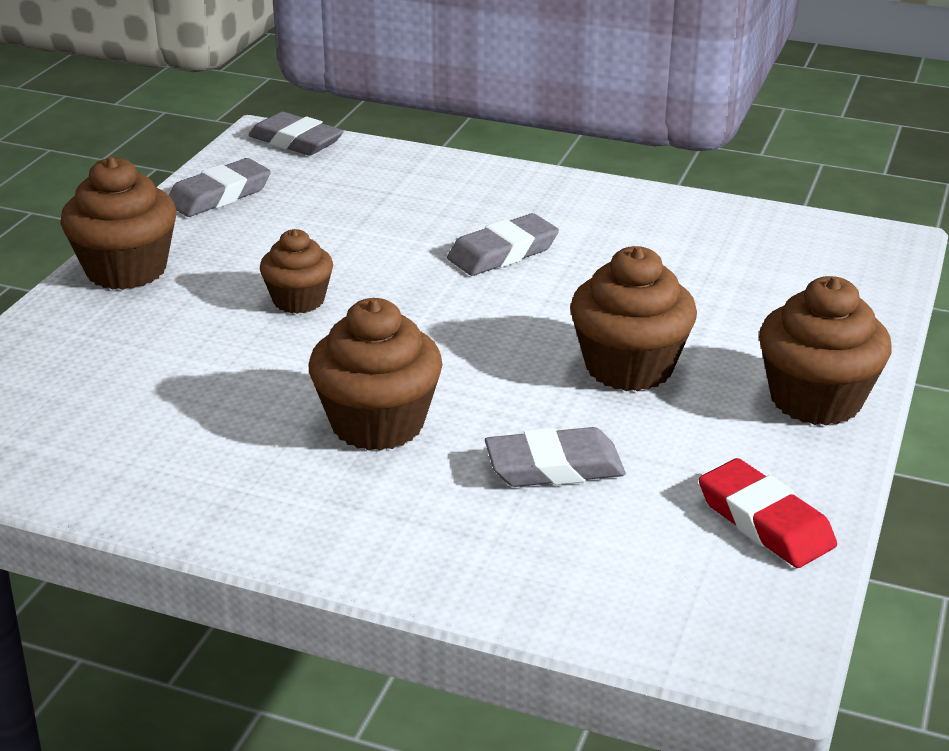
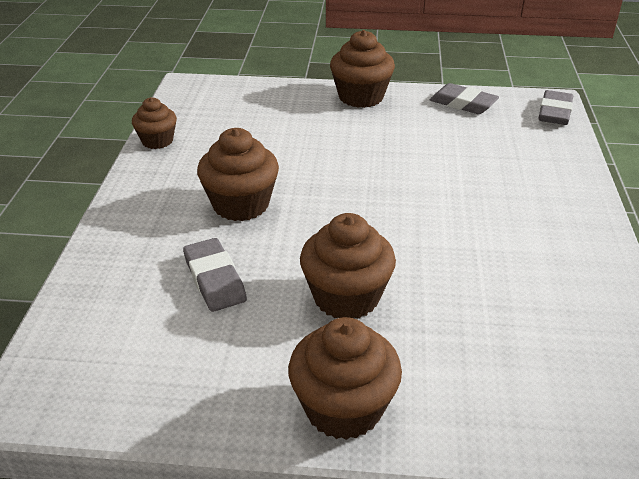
camera: 75 degrees right, 5 degrees up
brown cupcake [260,229,333,314] -> brown cupcake moved to [132,97,177,149]
grey eraser [447,213,559,276] -> none
red eraser [699,458,837,568] -> none

